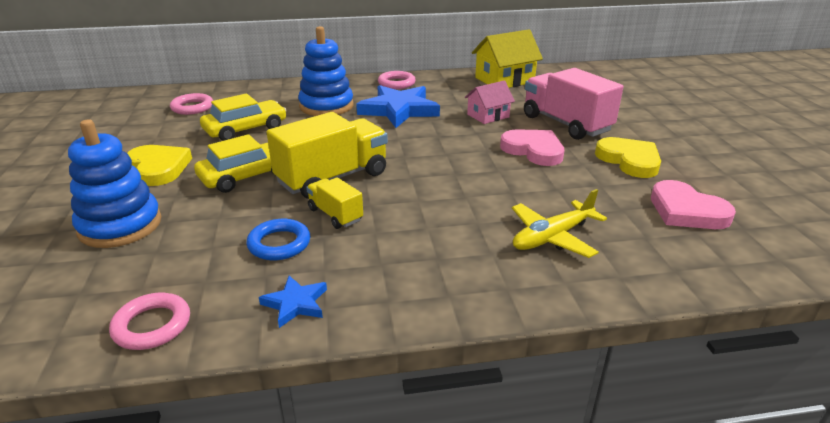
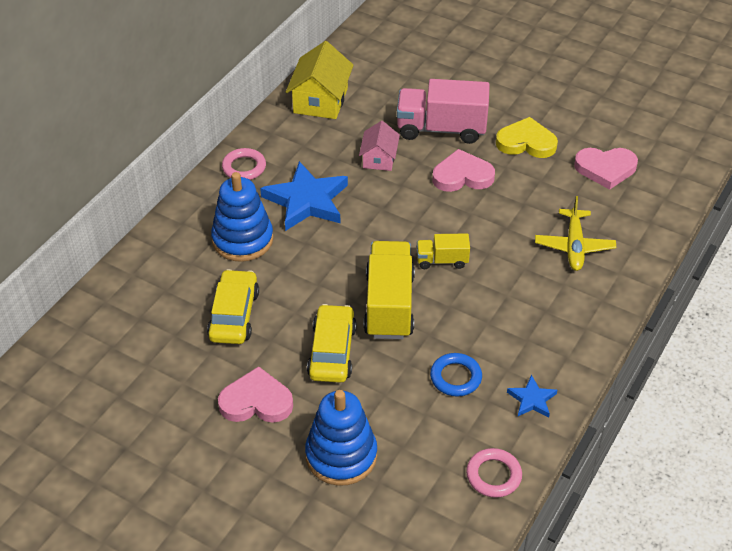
camera: 50 degrees left, 15 degrees up
yellow heart [127,145,192,186] -> pink heart [218,366,293,422]
pink ring [170,93,213,115] -> none
yellow truck [306,177,363,229] -> yellow truck moved to [417,233,470,269]

